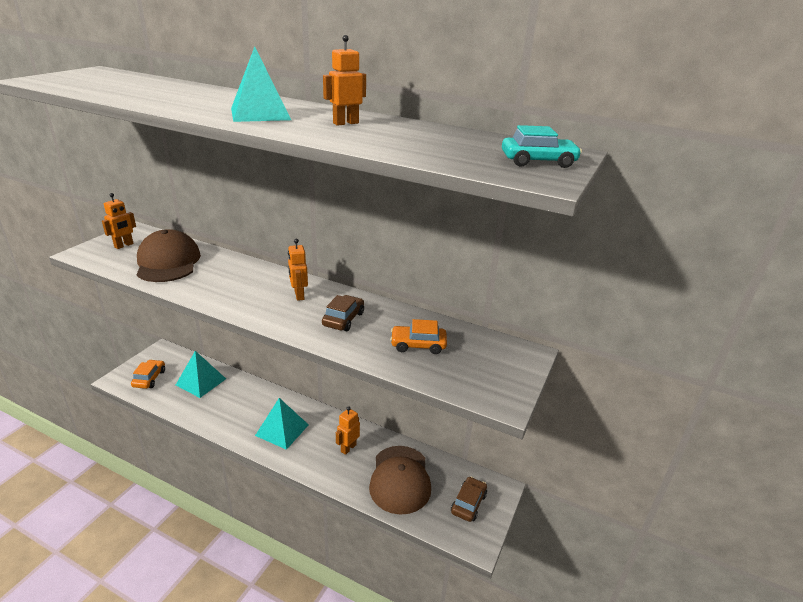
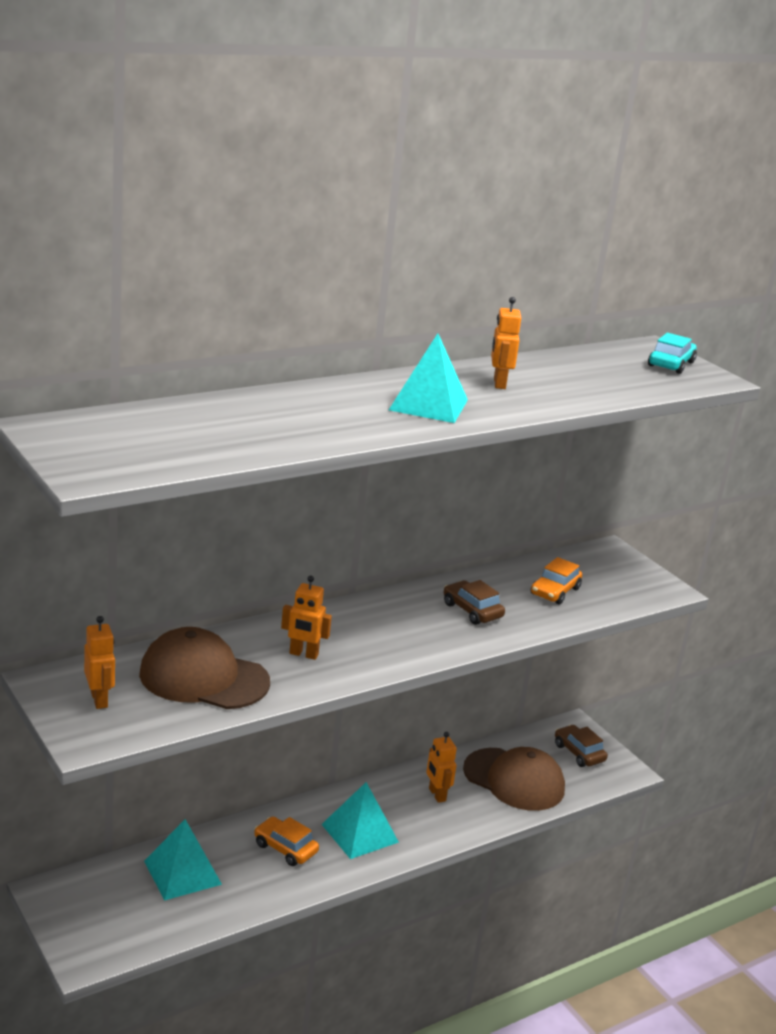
camera: 60 degrees left, 5 degrees down
orange car [131,360,165,389] -> orange car moved to [254,816,319,866]
orange robot [288,239,308,301] -> orange robot moved to [281,576,332,660]

